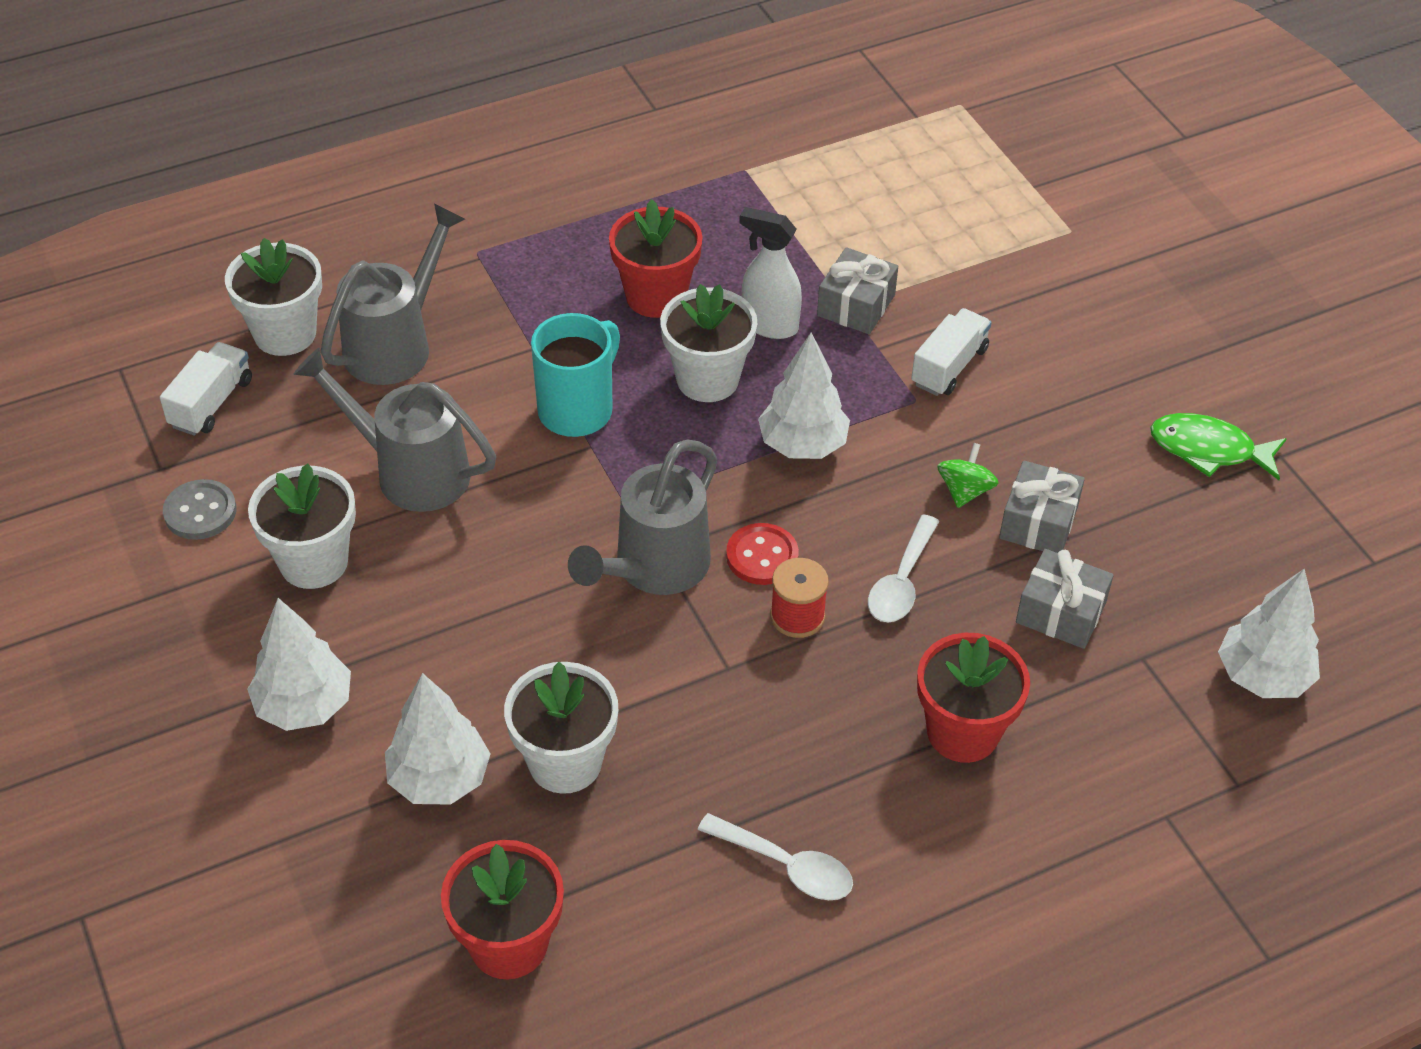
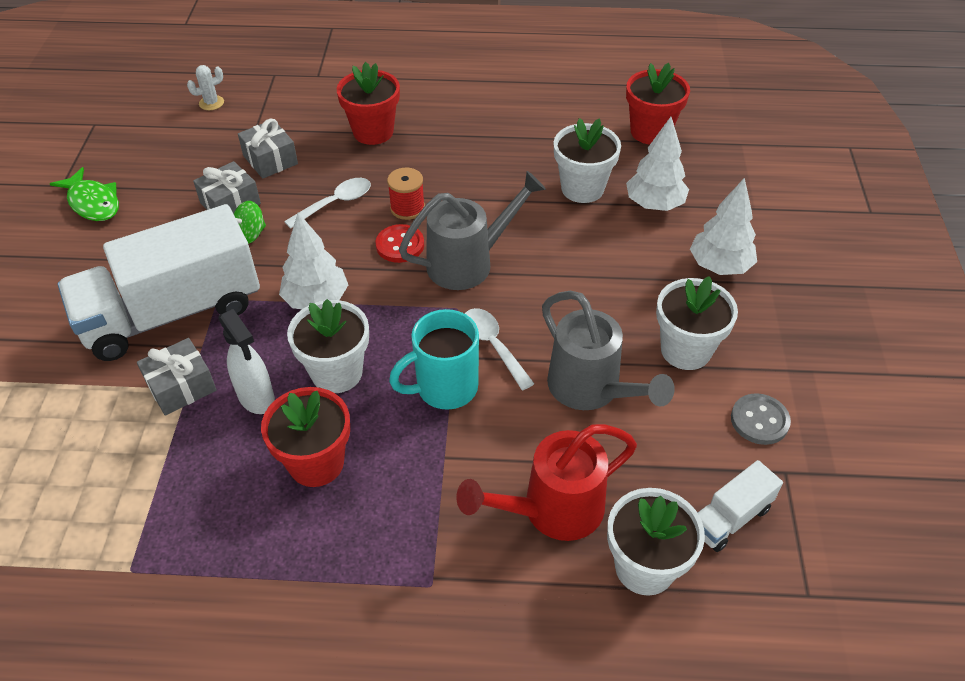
camera: 150 degrees left, 0 degrees up
grey watering can [321,203,465,385] -> red watering can [457,424,637,541]
white spoon [698,813,853,900] -> white spoon moved to [465,308,534,390]
white truck [911,308,992,396] -> white truck [58,204,260,361], size x2.28
white tree [1218,569,1320,698] -> white cactus [187,65,224,110]

